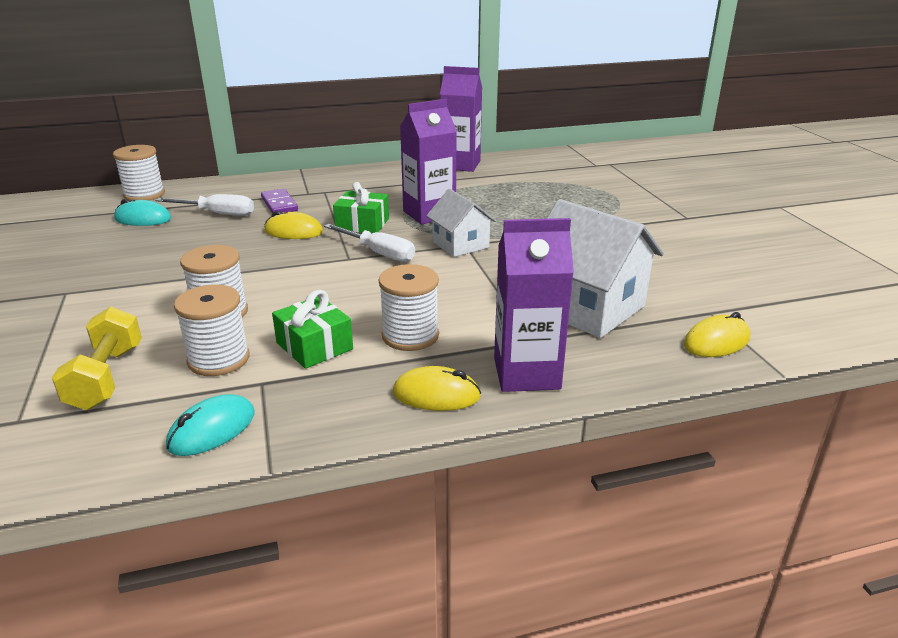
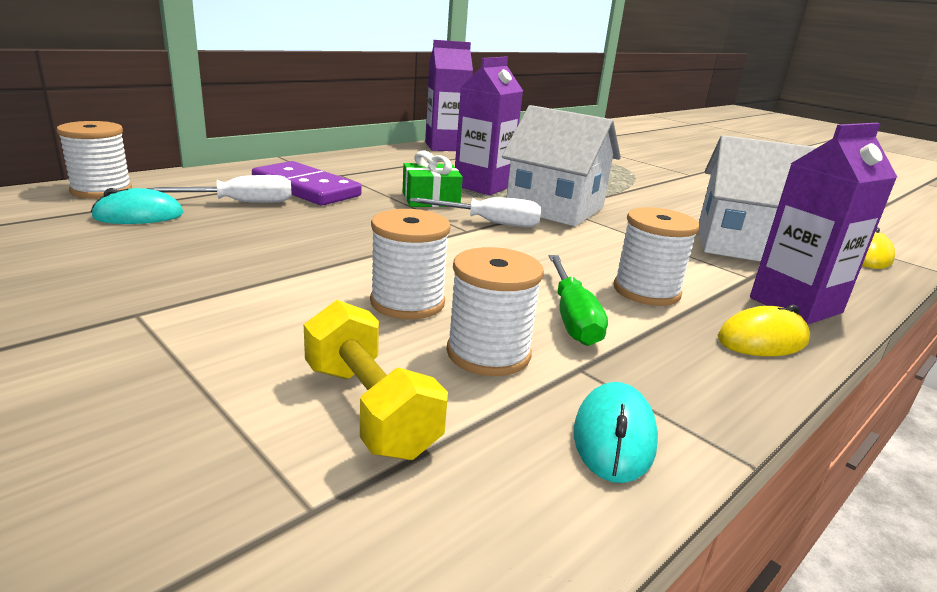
camera: 30 degrees left, 5 degrees down
purple domino [261,189,298,213] -> purple domino [252,161,362,206], size x1.68
yellow mouse [264,211,323,239] -> none
green gift [272,290,353,369] -> green screwdriver [549,255,608,346]
white house [426,189,496,257] -> white house [502,105,621,226], size x1.68

